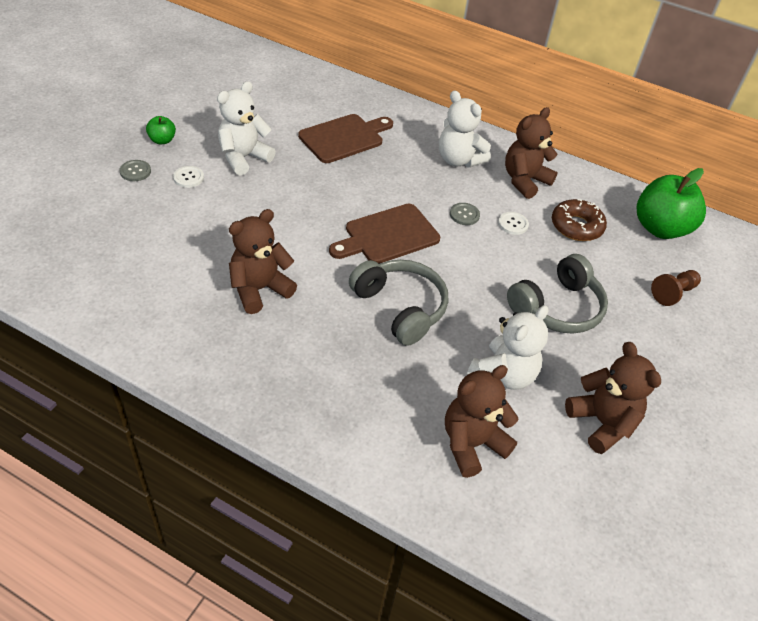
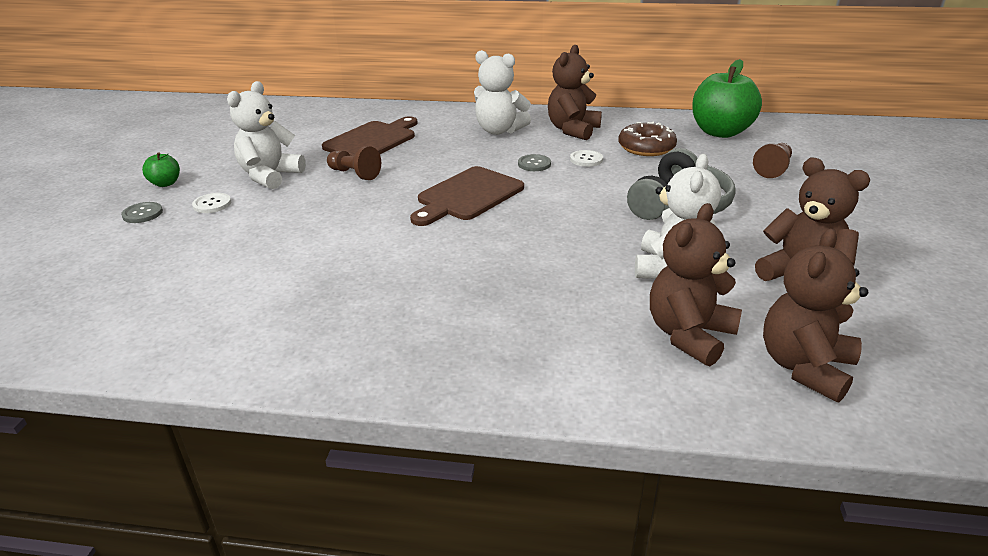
camera: 15 degrees left, 15 degrees down
brown teddy bear [229,209,297,314] -> brown teddy bear moved to [763,228,868,402]
grey headphones [349,260,448,346] -> none
none -> brown pawn [327,146,381,180]

